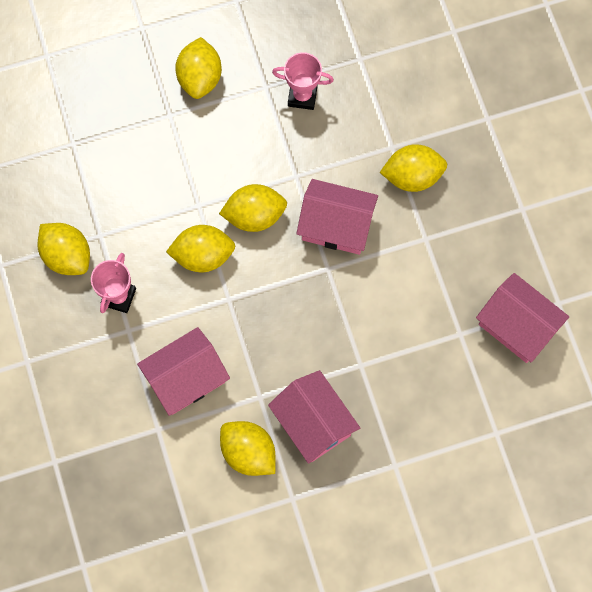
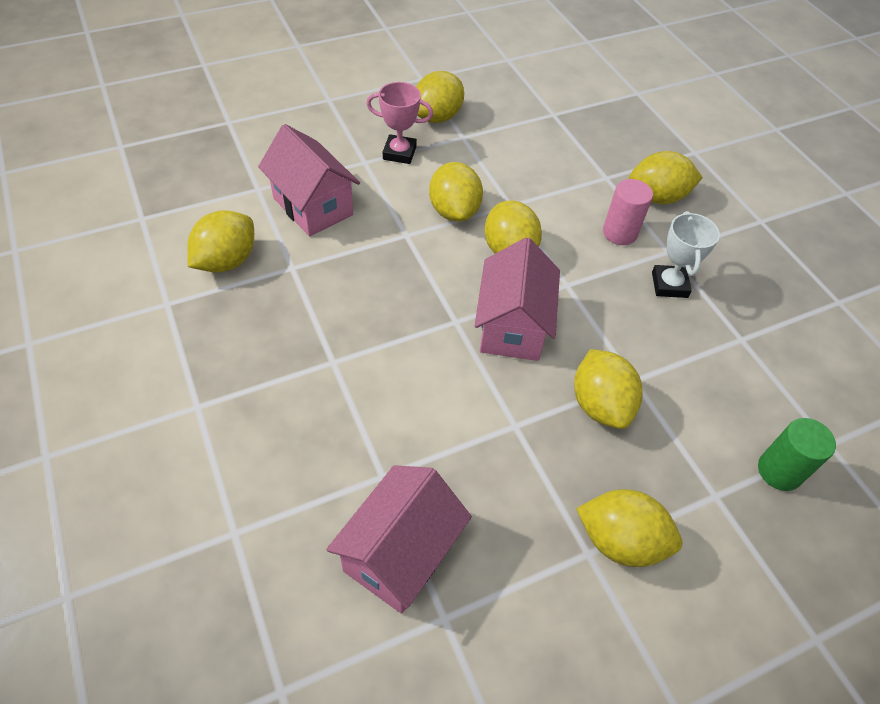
camera: 80 degrees right, 20 degrees down
pink house [268,370,360,464] -> none
pink trophy [272,52,334,110] -> white trophy [652,211,720,298]
none -> yellow lemon [576,489,682,567]
none -> pink cylinder [603,179,653,245]
none -> green cylinder [758,418,836,491]

